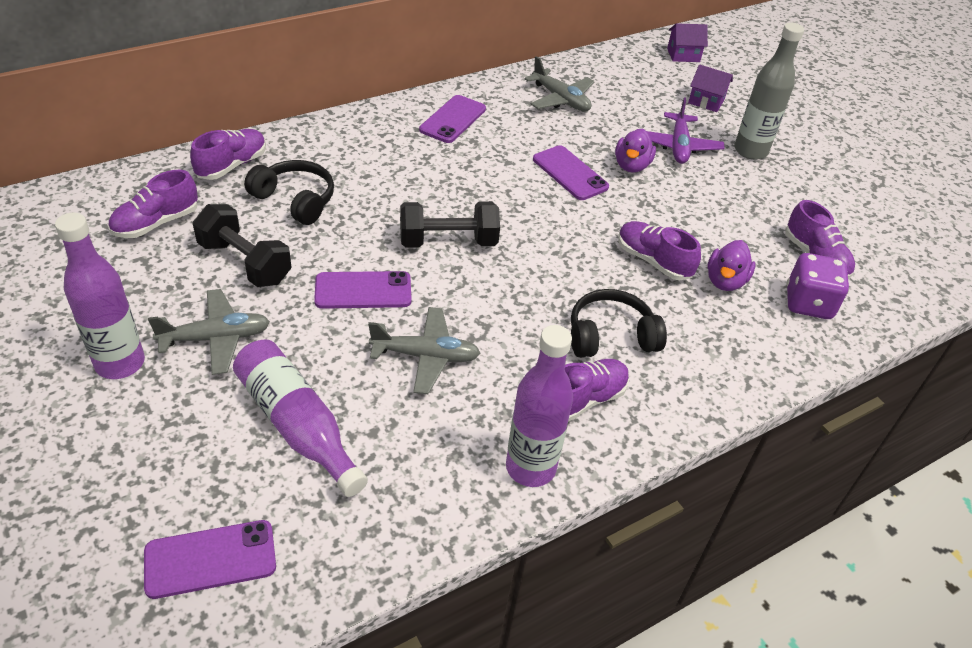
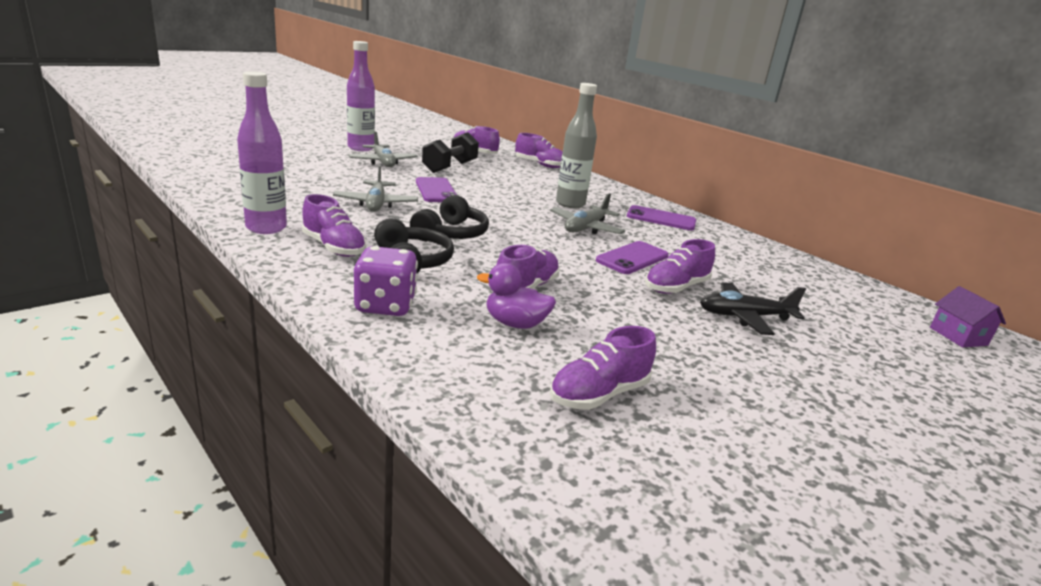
camera: 80 degrees right, 20 degrees down
purple phone [144,520,276,599] -> none
purple bottle [233,340,368,497] -> none
black headphones [244,160,334,225] -> black headphones moved to [410,195,489,241]
black dumbbell [400,201,500,248] -> none
grey plane [524,56,595,111] -> grey plane moved to [550,193,625,234]
purple duck [615,129,656,173] -> purple shoe [645,239,715,294]
purple plane [647,97,725,164] -> black plane [700,282,806,335]
purple house [688,64,733,112] -> none
grey bottle [734,23,804,160] -> grey bottle moved to [556,83,597,208]
purple dice [787,253,849,319] -> purple dice moved to [354,246,418,316]

